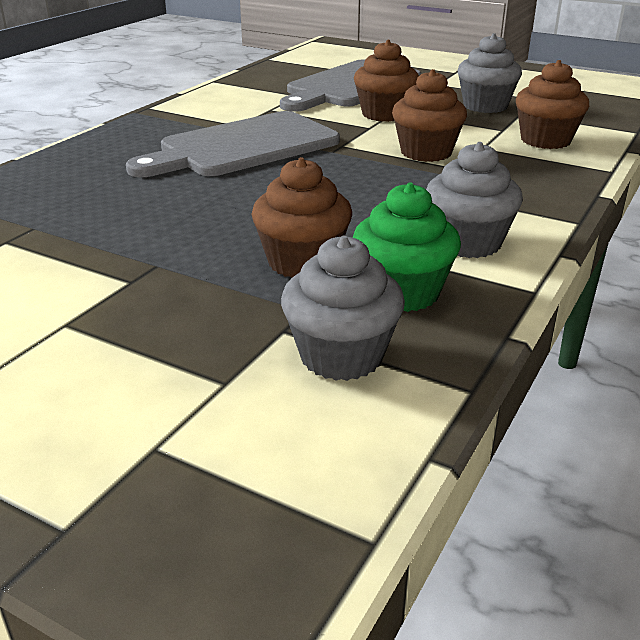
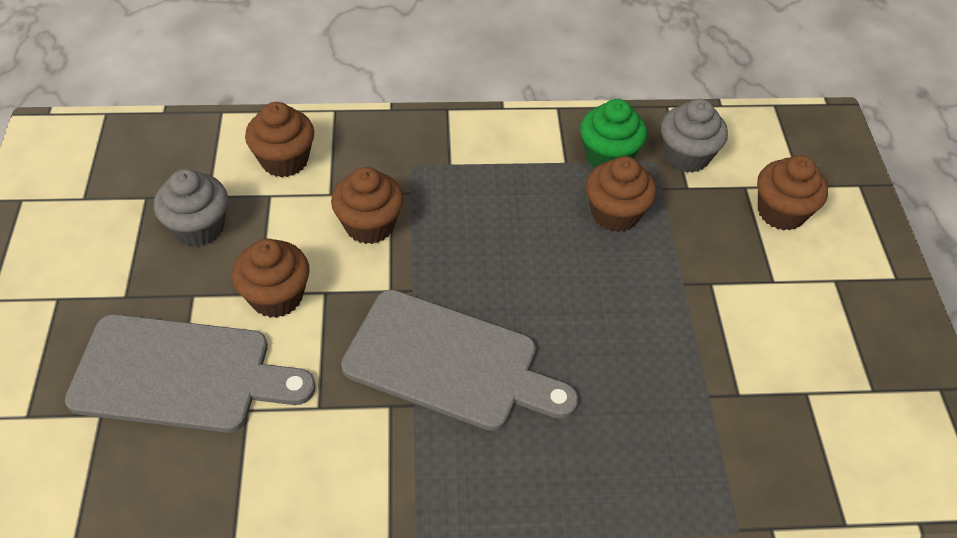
camera: 125 degrees left, 20 degrees up
grey cupcake [426,142,523,258] -> none
none -> brown cupcake [757,155,828,230]

